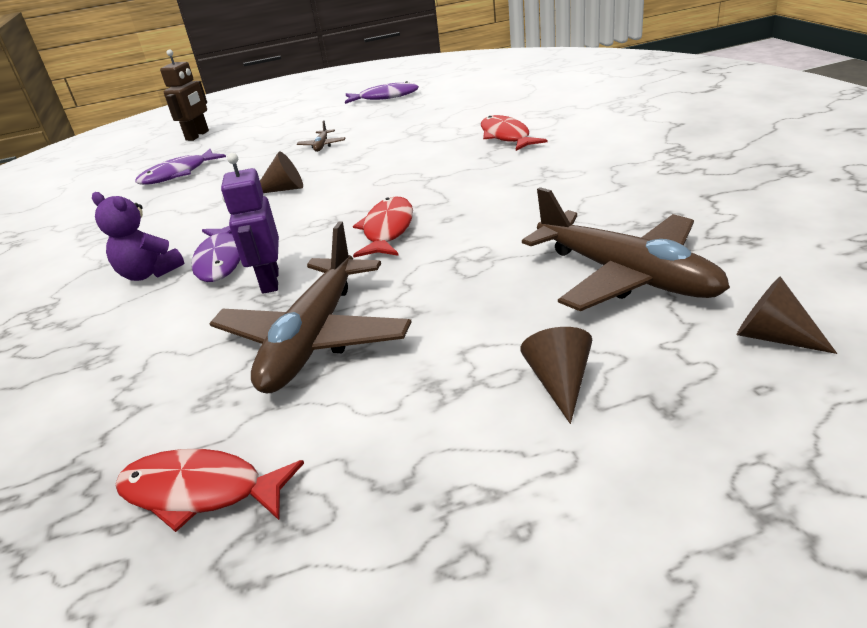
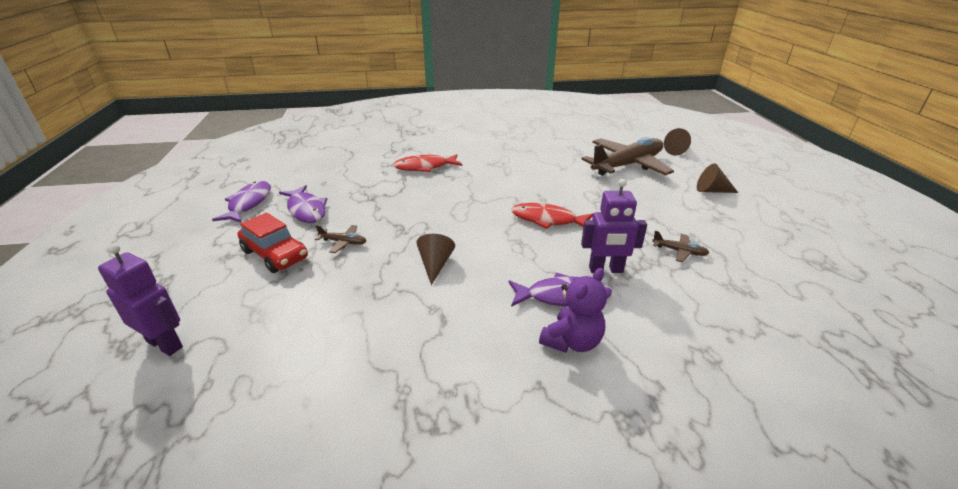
camera: 85 degrees left, 0 degrees up
red fish [115,449,304,532] -> none
purple fish [135,149,226,185] -> purple fish moved to [279,185,327,223]
brown robot [160,49,209,141] -> purple robot [98,244,183,356]
brown plane [209,222,411,393] -> brown plane [652,231,709,262], size x0.40
none -> red car [238,213,308,273]

